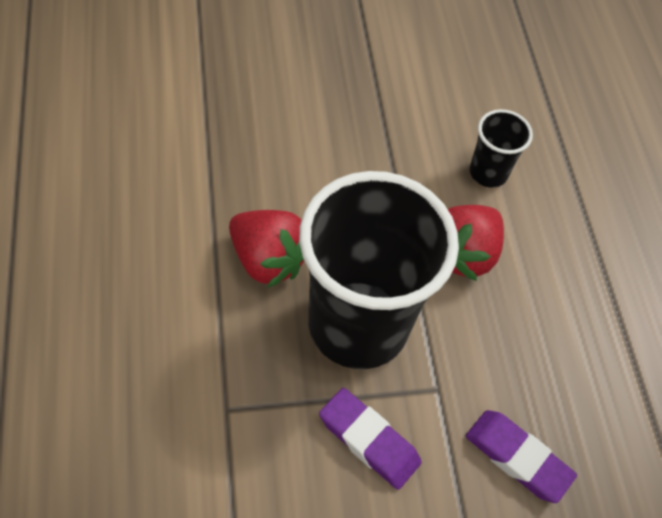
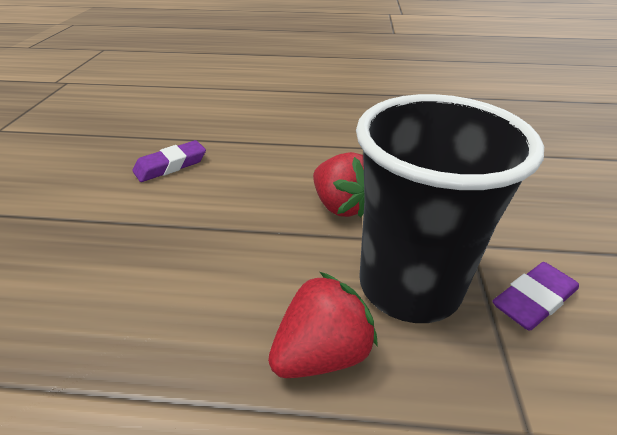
camera: 70 degrees left, 20 degrees down
purple eraser [466,410,577,503] -> purple eraser moved to [132,140,206,182]
black cup [470,109,533,188] -> none

